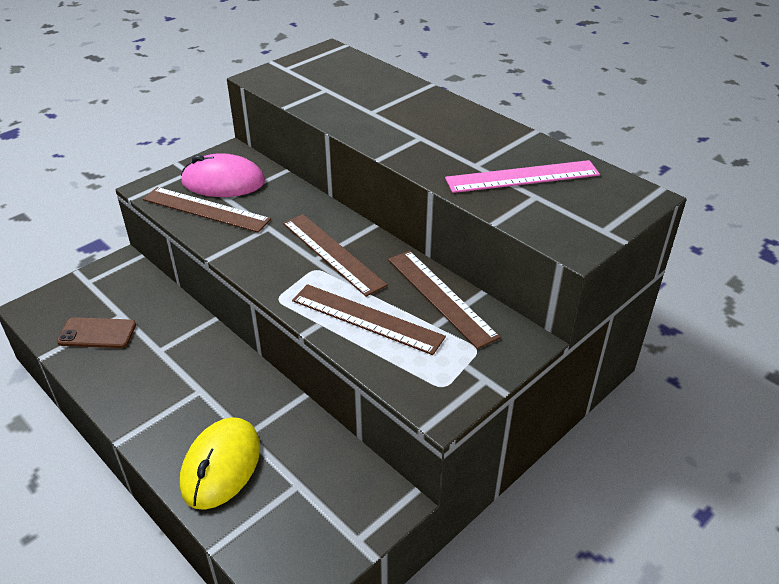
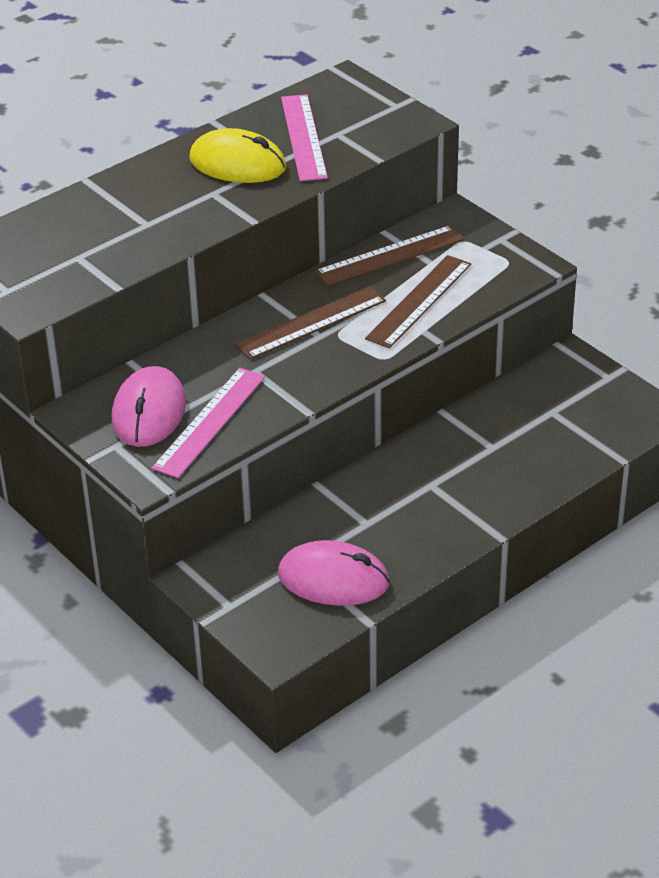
camera: 85 degrees left, 0 degrees up
brown phone [57,317,136,348] -> pink mouse [278,540,390,606]
brown ruler [143,187,271,233] -> pink ruler [152,368,265,478]
yellow mouse [180,417,260,510] -> yellow mouse moved to [189,128,286,183]

